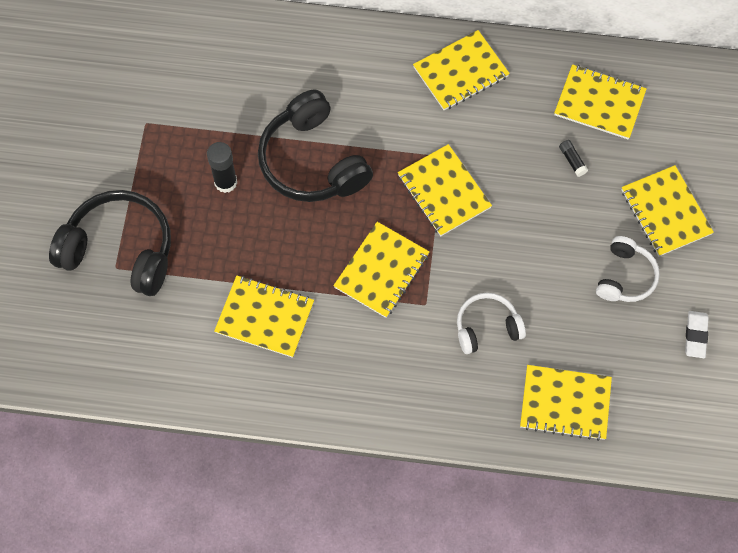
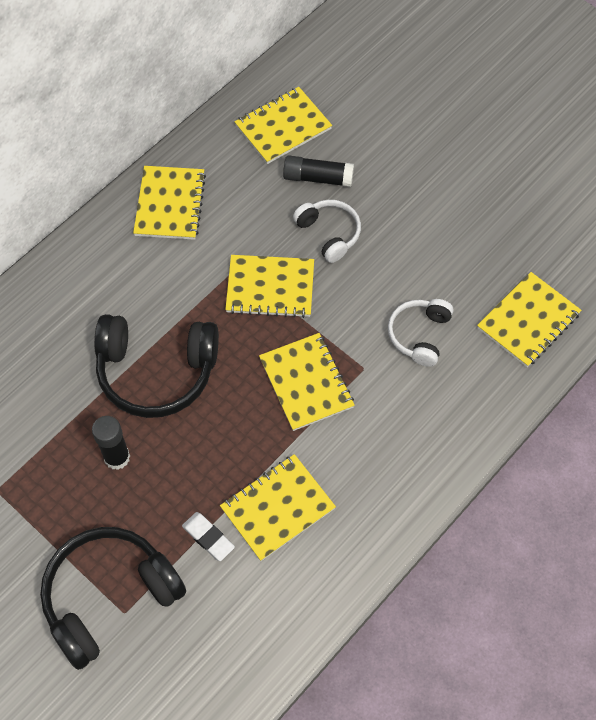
camera: 55 degrees left, 5 degrees down
black glue stick [559,140,588,177] -> black glue stick [283,155,354,187], size x1.82
white headphones [596,236,660,302] -> white headphones moved to [293,200,361,263]
yellow notebook [621,165,714,256] -> none
white eraser [685,311,709,358] -> white eraser moved to [182,512,235,561]

